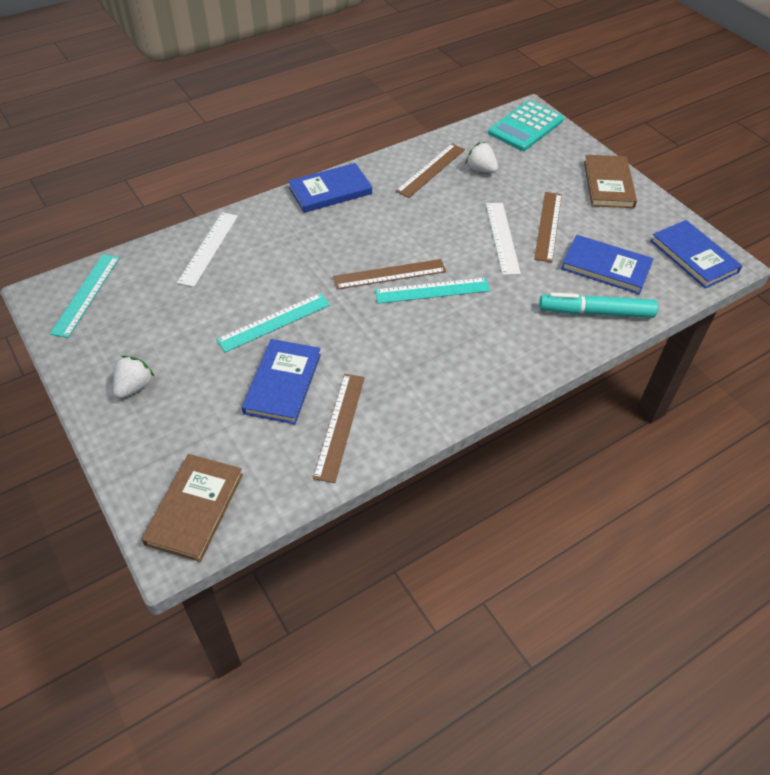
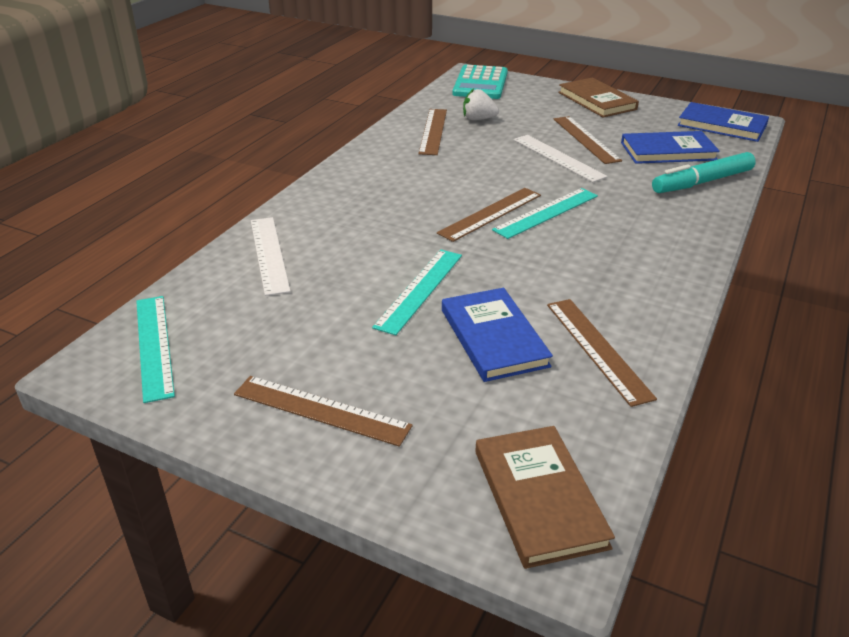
camera: 30 degrees left, 15 degrees down
white strawberry [113,356,154,398] -> brown ruler [234,376,413,447]
blue book [288,163,372,213] -> none

